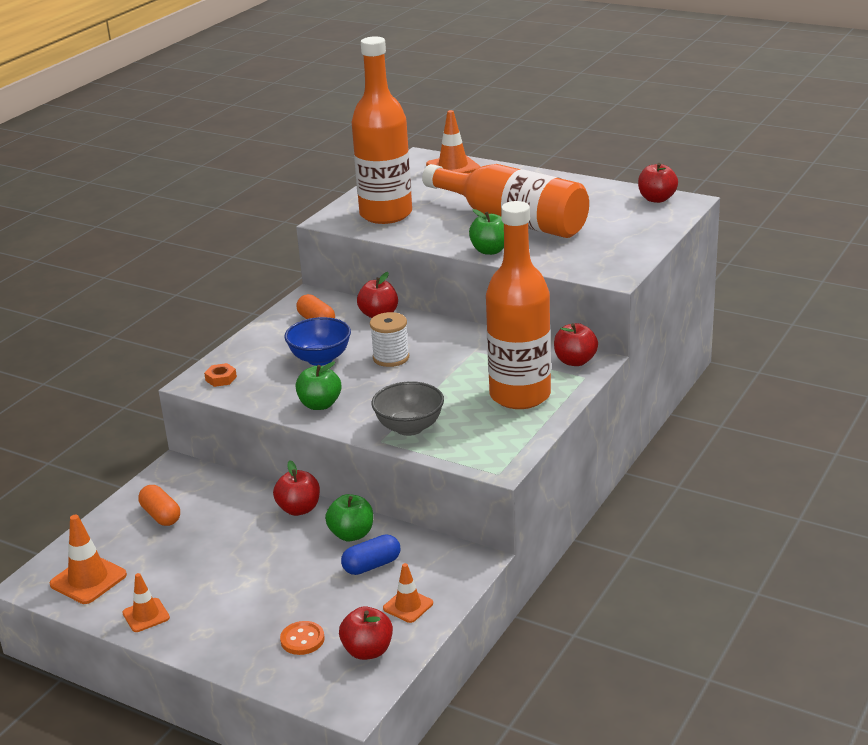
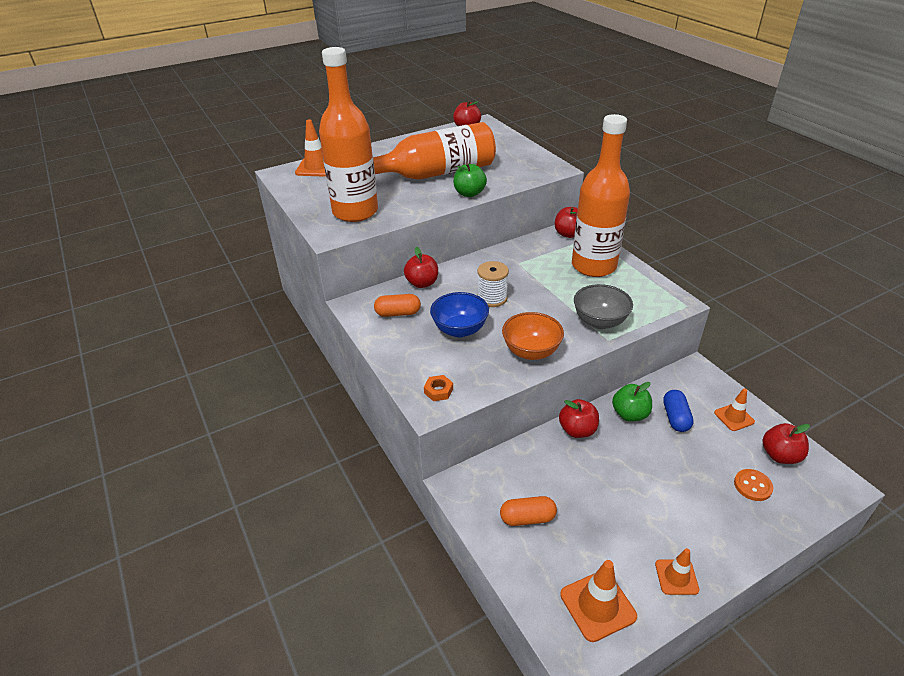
camera: 60 degrees left, 10 degrees up
green apple [296,362,341,410] -> orange bowl [502,312,564,360]

